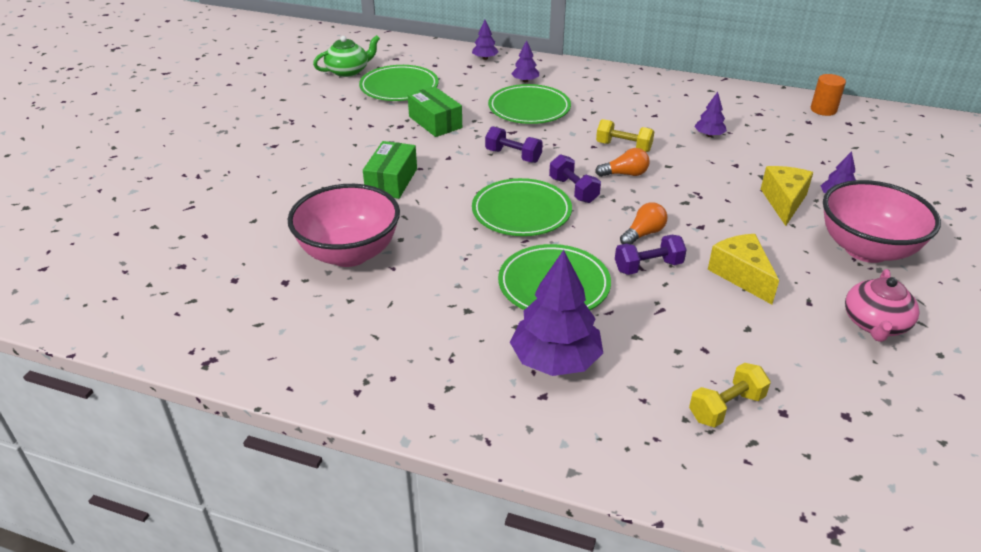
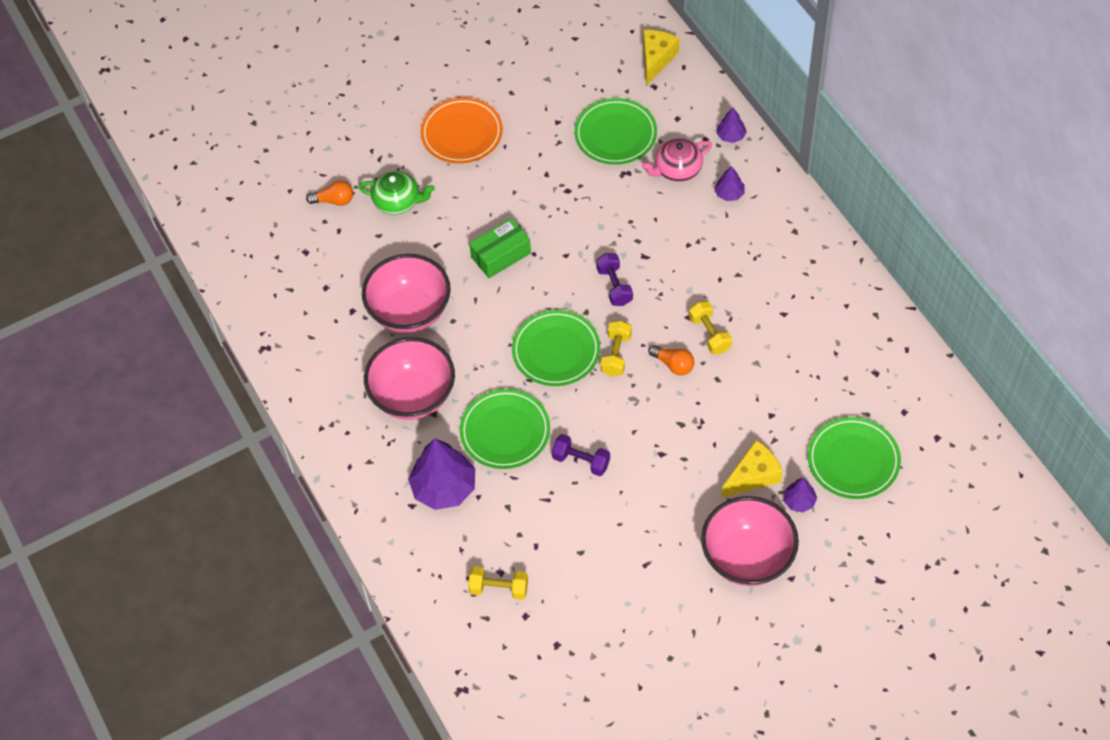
camera: 45 degrees right, 20 degrees up
green teapot [313,35,380,77] -> green teapot moved to [358,171,435,215]
green box [408,86,462,137] -> none
green plate [488,84,571,124] -> green plate moved to [808,417,901,499]
purple dumbbell [549,154,601,203] -> yellow dumbbell [601,320,632,376]
orange light bulb [620,202,668,244] -> orange light bulb moved to [306,181,353,206]
purple tree [695,92,727,137] -> none
yellow cheese [708,234,779,304] -> yellow cheese moved to [643,30,679,86]
orange cylinder [811,74,846,116] -> none
pink teapot [845,269,919,342] -> pink teapot moved to [642,138,712,182]
none -> pink bowl [364,337,455,420]
none -> orange plate [421,97,503,164]

